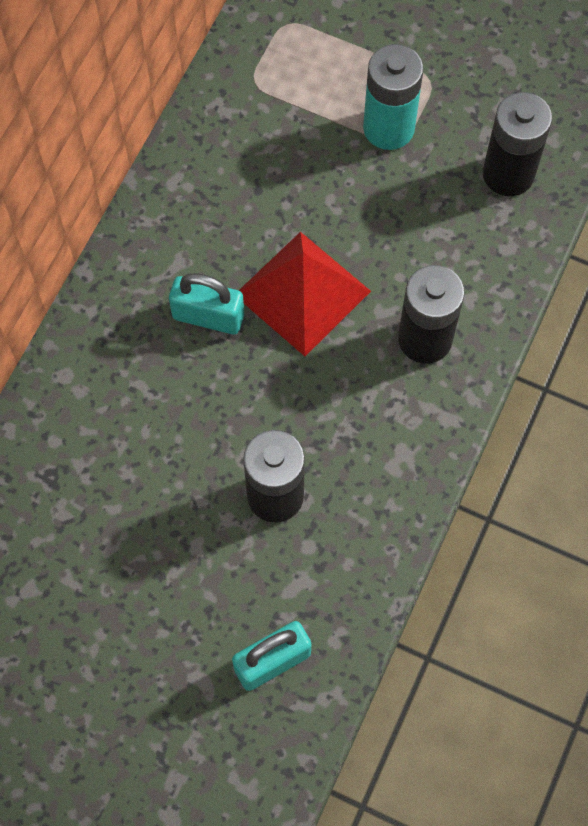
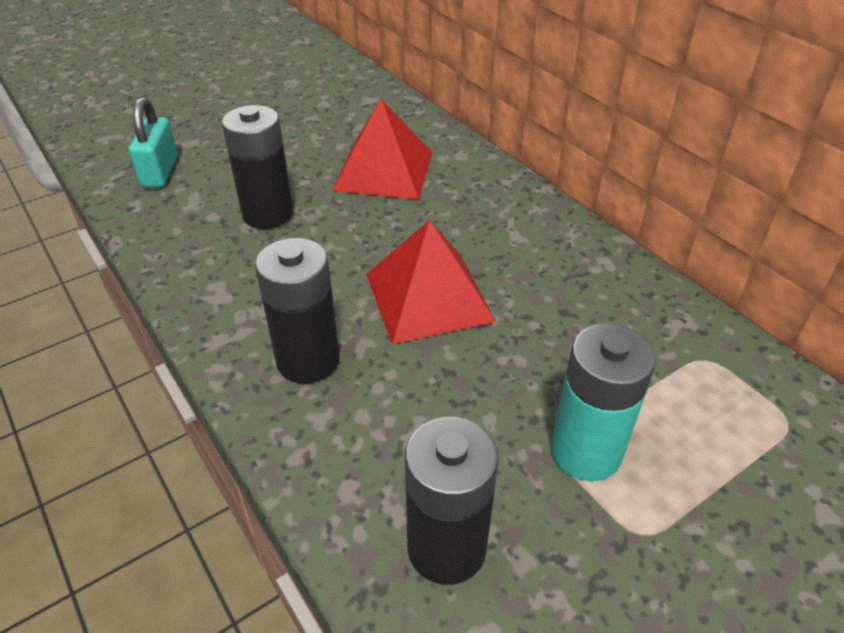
camera: 120 degrees right, 25 degrees down
turquoise padlock [169,273,244,334] -> none
none -> red pyramid [332,99,432,199]

